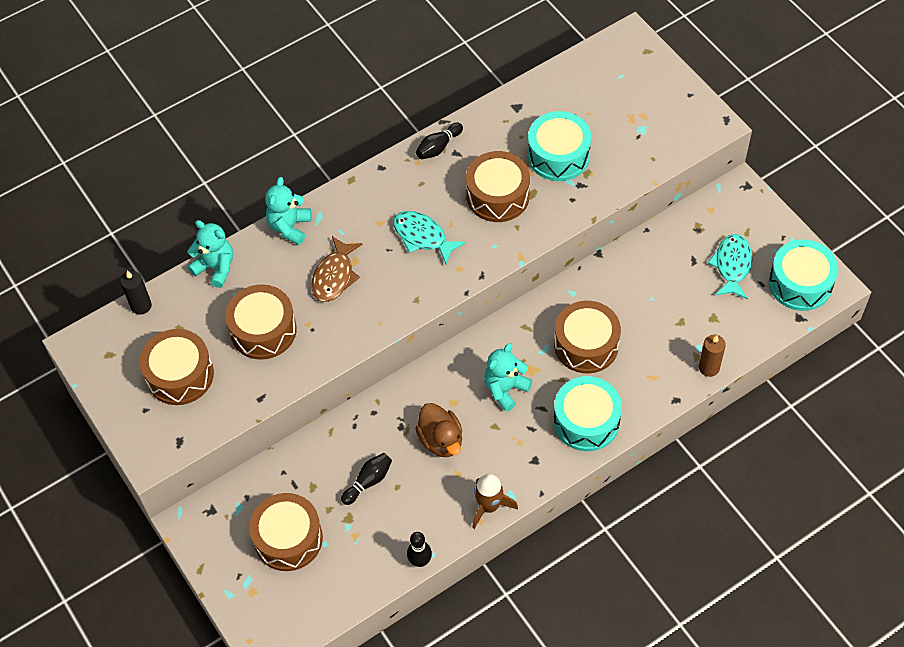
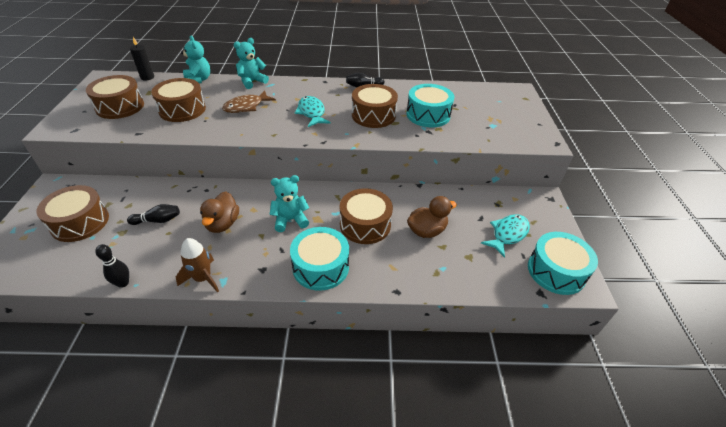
camera: 30 degrees right, 15 degrees down
brown candle [699,335,726,377] -> none
none -> brown duck [407,196,457,238]

